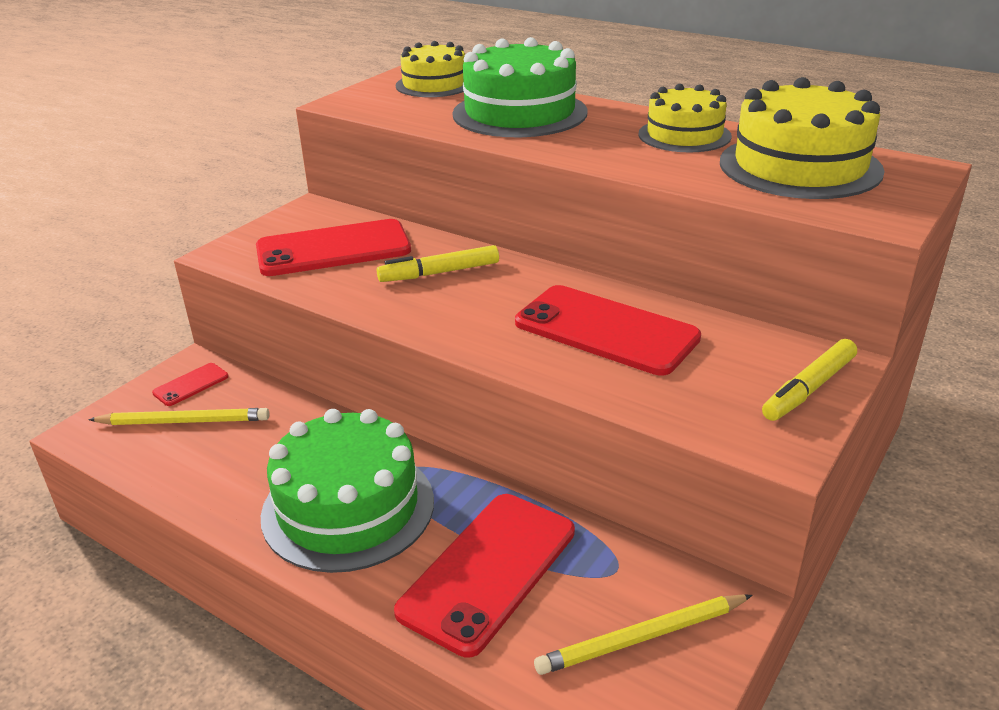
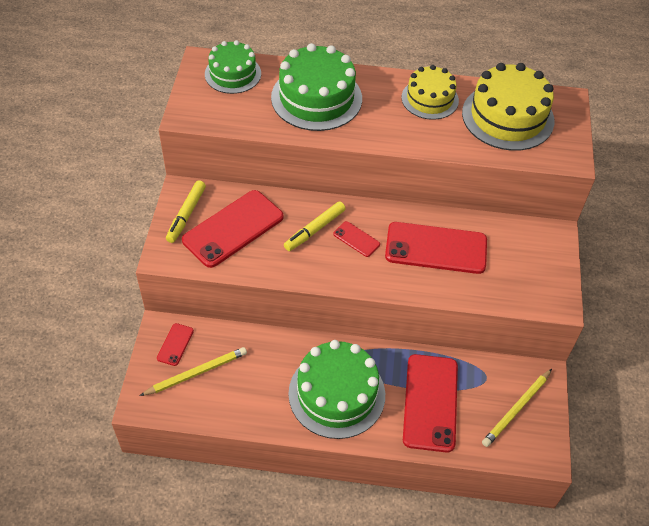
camera: 30 degrees left, 20 degrees up
yellow cake [396,41,465,97] -> green cake [205,40,261,94]
yellow marker [762,339,857,421] -> yellow marker moved to [166,180,206,243]
none -> red phone [333,221,380,257]

